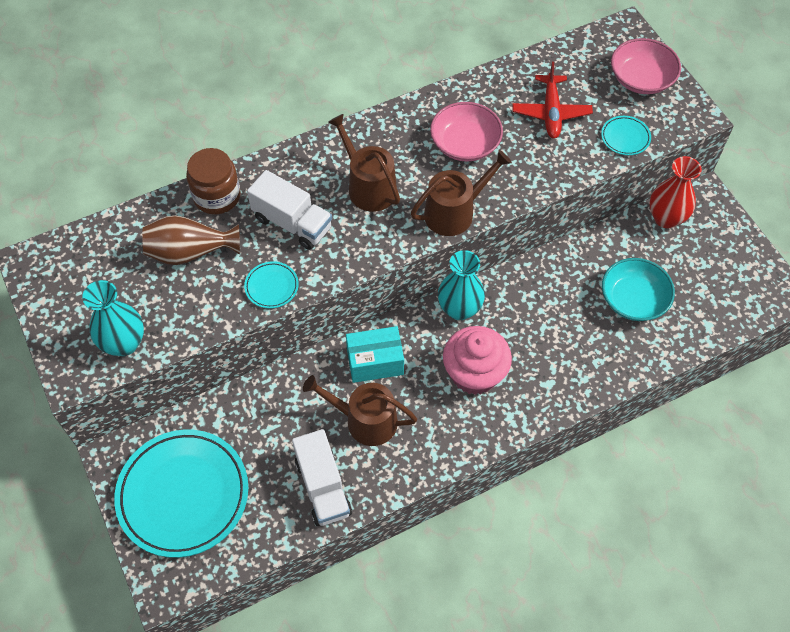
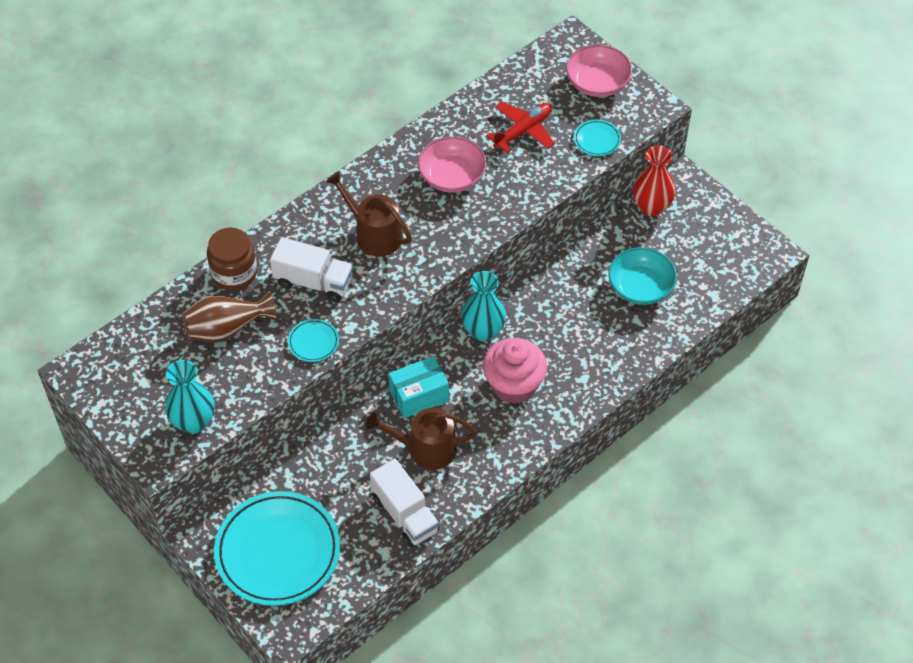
camera: 15 degrees left, 5 degrees down
brown watering can [411,150,512,236] -> none
red plane [512,62,593,139] -> red plane turned 120 degrees counterclockwise [486,101,555,153]

